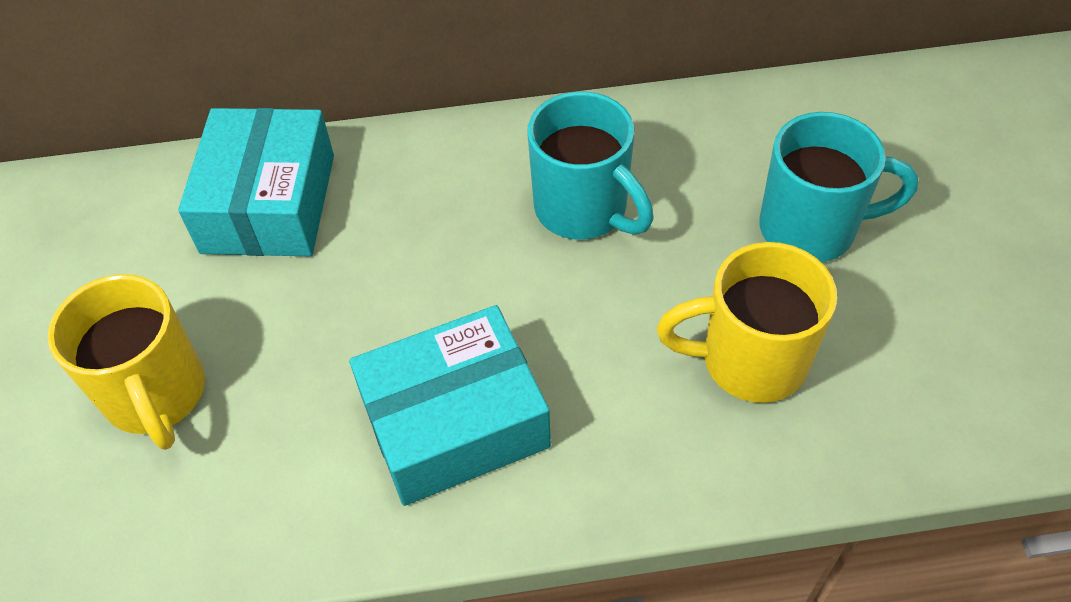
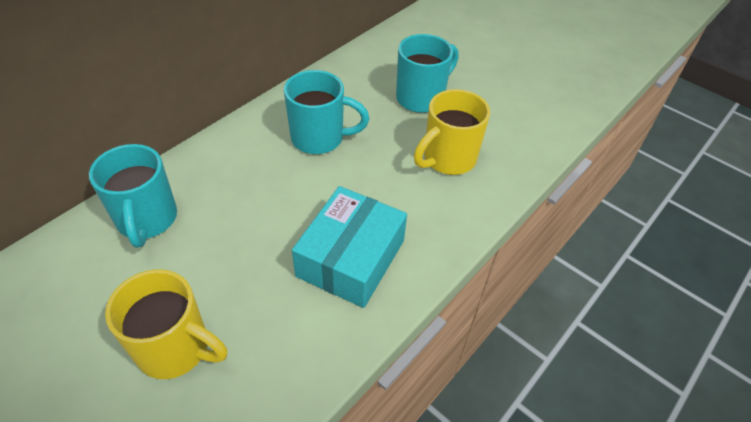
camera: 45 degrees left, 5 degrees down
turquoise box [178,108,334,256] -> turquoise mug [89,144,177,248]

